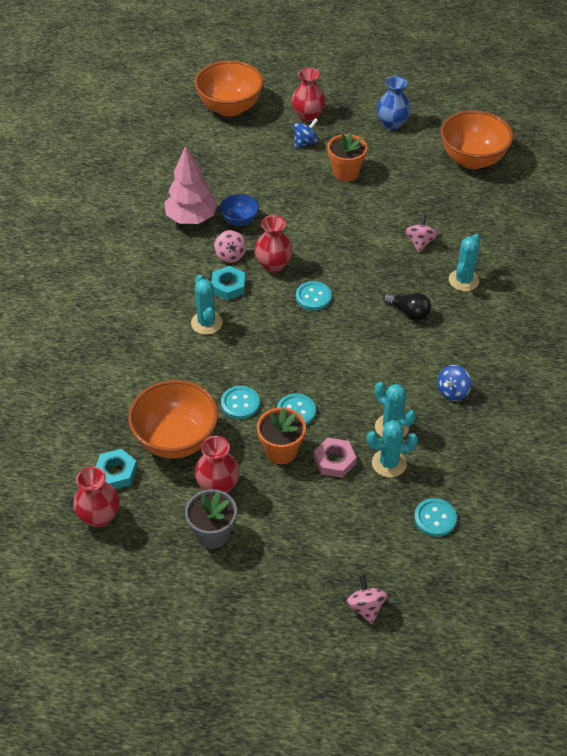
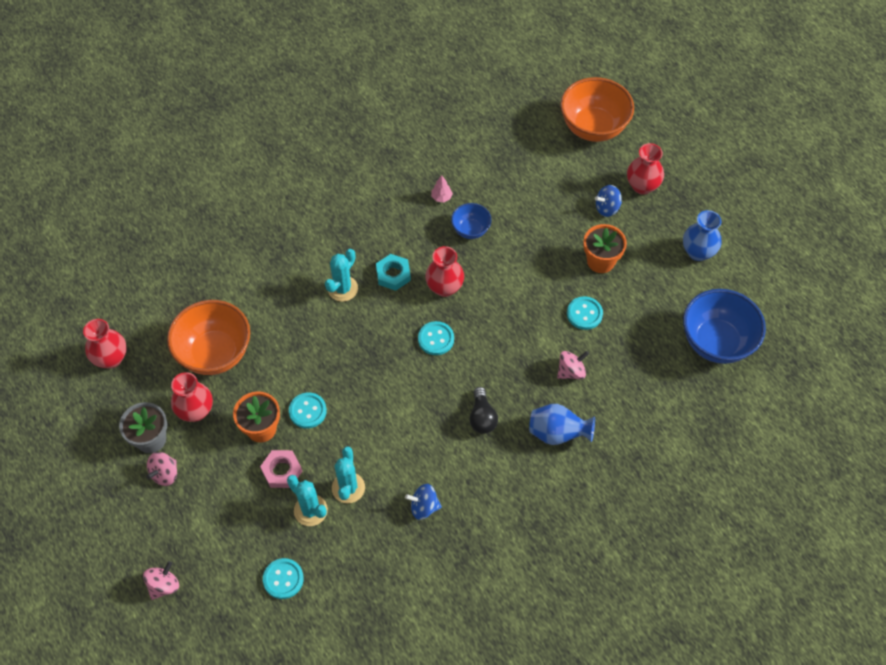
camera: 50 degrees right, 10 degrees up
turquoise nut [96,449,137,489] -> none
pink tree [164,145,218,224] -> pink tree [431,175,453,203], size x0.40
pink spinning top [214,230,246,263] -> pink spinning top moved to [146,452,177,486]
turquoise button [221,386,260,419] -> turquoise button moved to [567,296,603,330]
blue spinning top [294,118,318,148] -> blue spinning top turned 150 degrees clockwise [595,185,622,217]
orange bowl [441,110,513,169] -> blue bowl [683,289,766,364]
turquoise cactus [449,234,480,291] -> blue vase [529,404,595,445]

